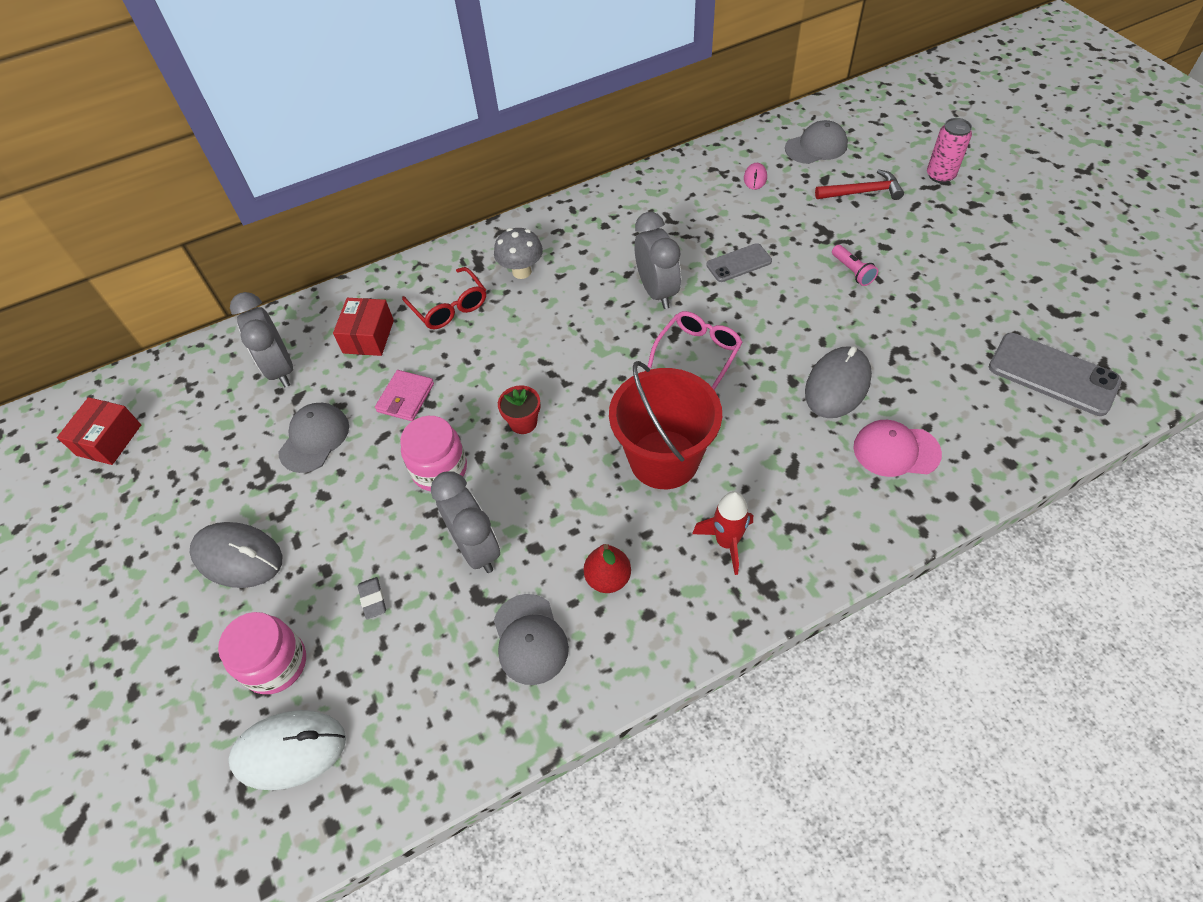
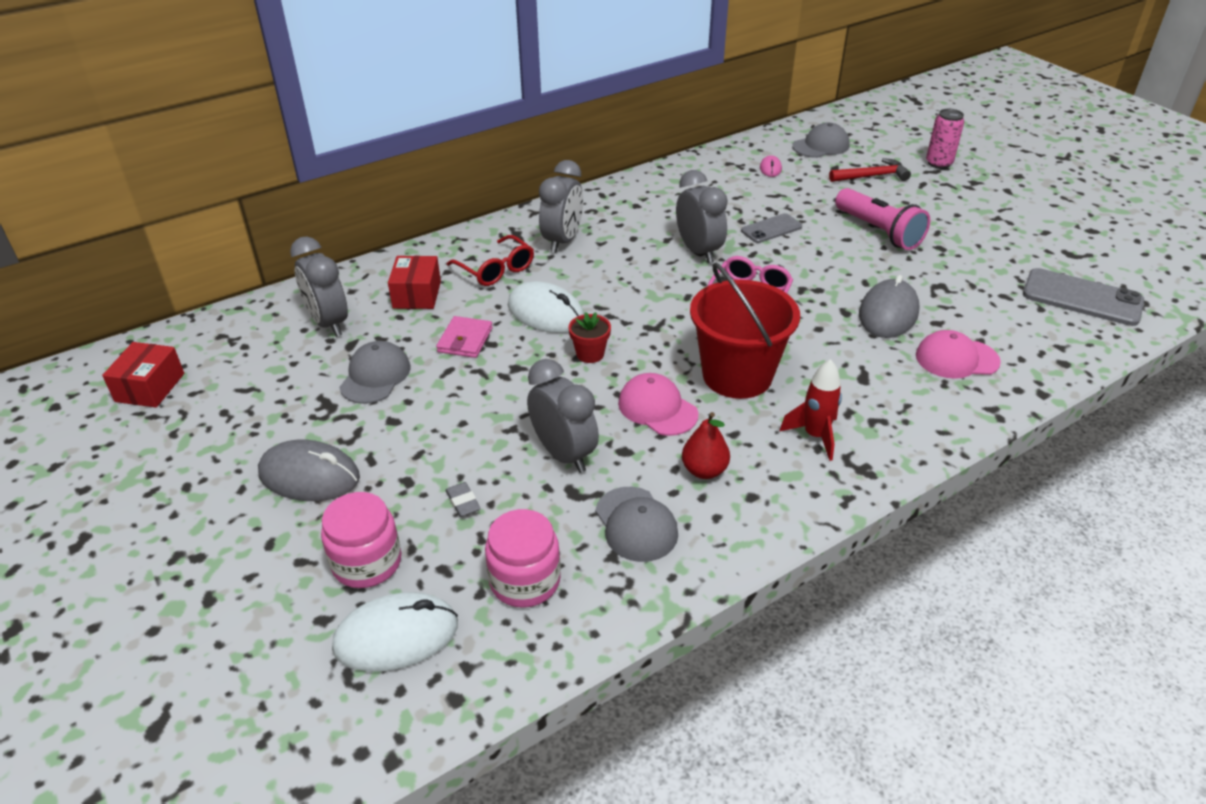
camera: 10 degrees left, 15 degrees down
pink jar [400,416,467,491] -> pink jar moved to [485,509,561,608]
grey mushroom [494,228,543,279] -> grey clock [539,160,583,253]
pink flashlight [832,245,878,286] -> pink flashlight [835,188,930,250], size x1.98
none -> white mouse [508,281,584,333]
none -> pink cap [618,373,698,436]

